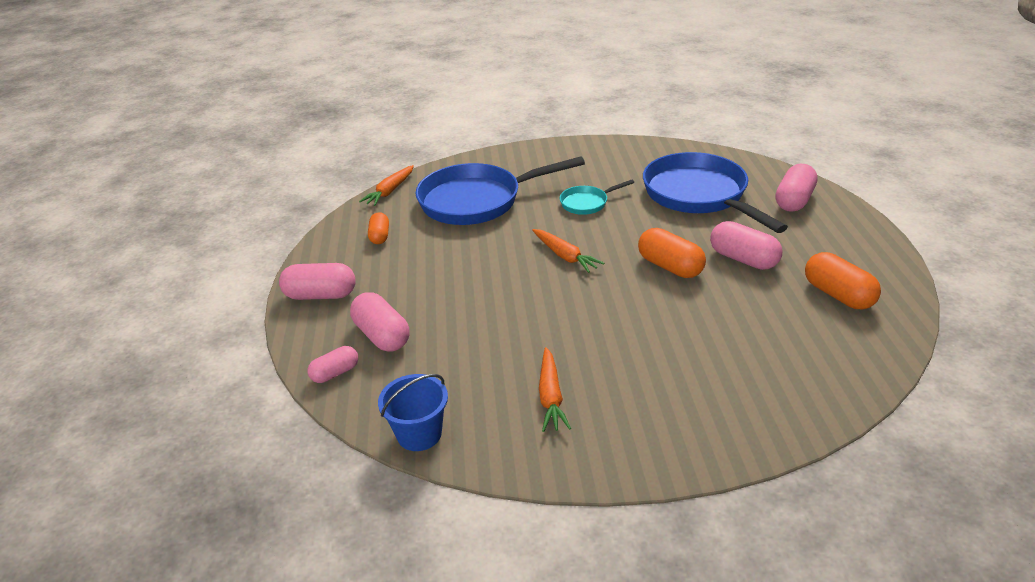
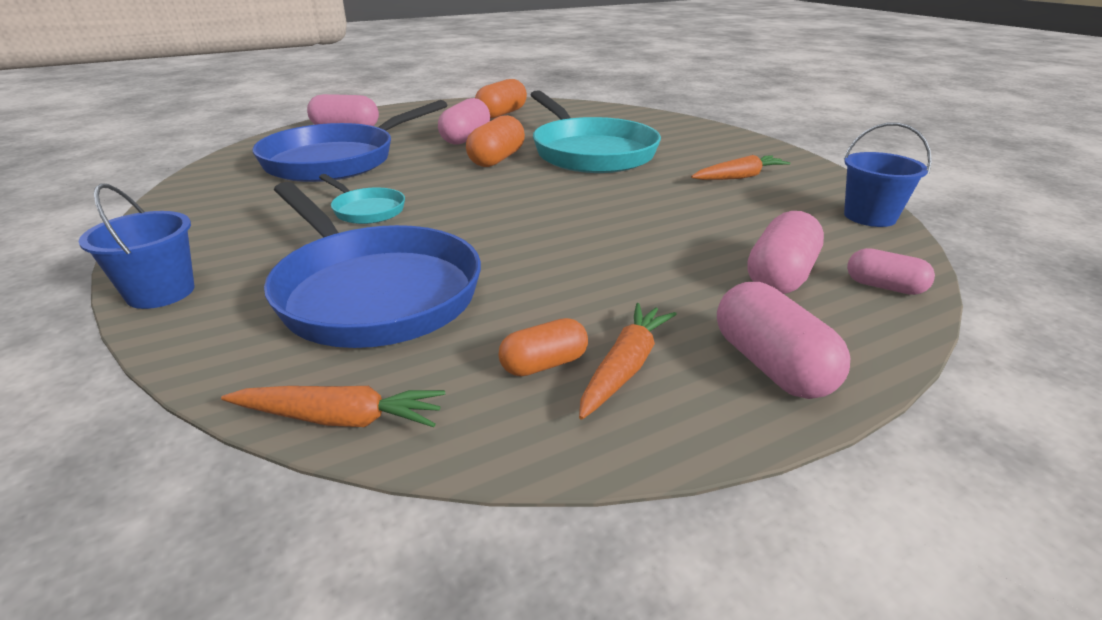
camera: 115 degrees left, 5 degrees down
orange carrot [532,229,604,273] -> orange carrot moved to [579,303,677,420]
none -> blue bucket [78,183,194,309]
none -> turquoise pan [530,90,661,173]

